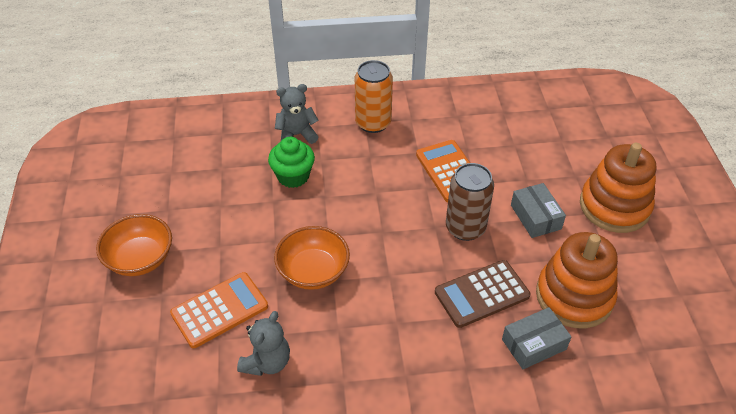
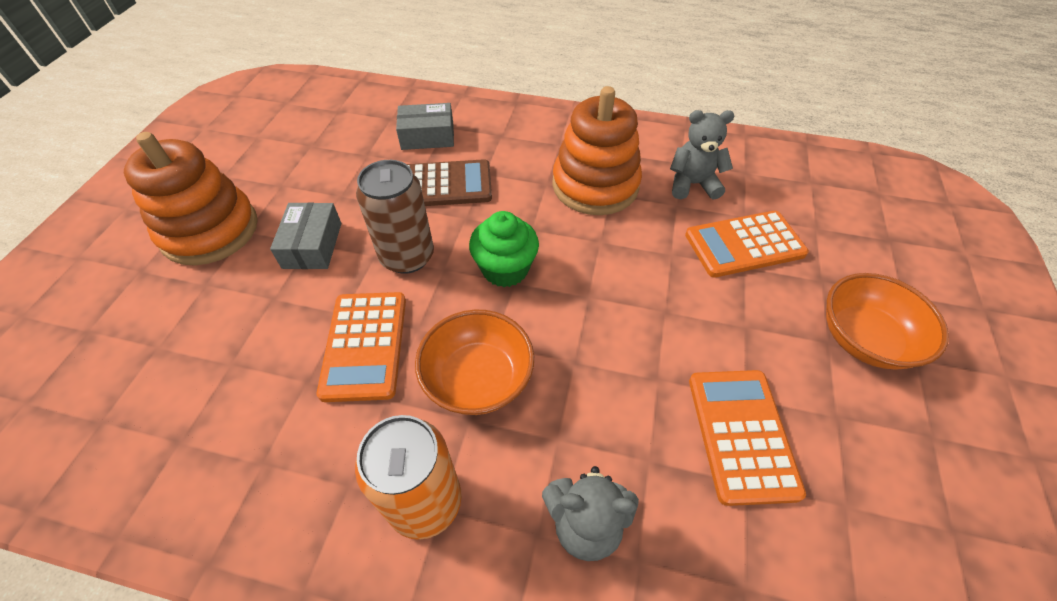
camera: 160 degrees left, 5 degrees up
grey teddy bear [237,311,290,376] -> grey teddy bear turned 45 degrees clockwise [670,110,734,200]
green cupcake [268,137,315,188] -> green cupcake moved to [469,211,539,287]
orange bowl [274,226,350,290] -> orange bowl moved to [415,310,534,415]
orange stacking toy [536,232,618,328] -> orange stacking toy moved to [552,86,642,215]
none -> orange calculator [689,370,806,506]

